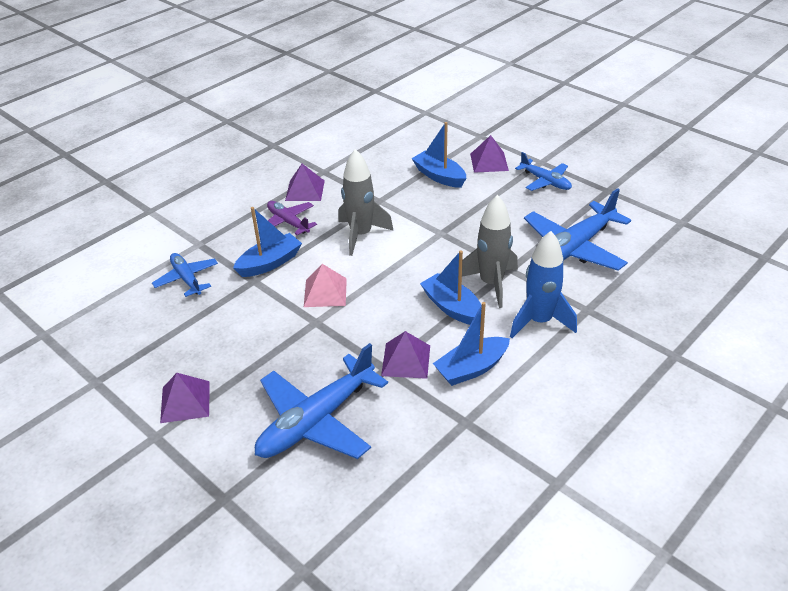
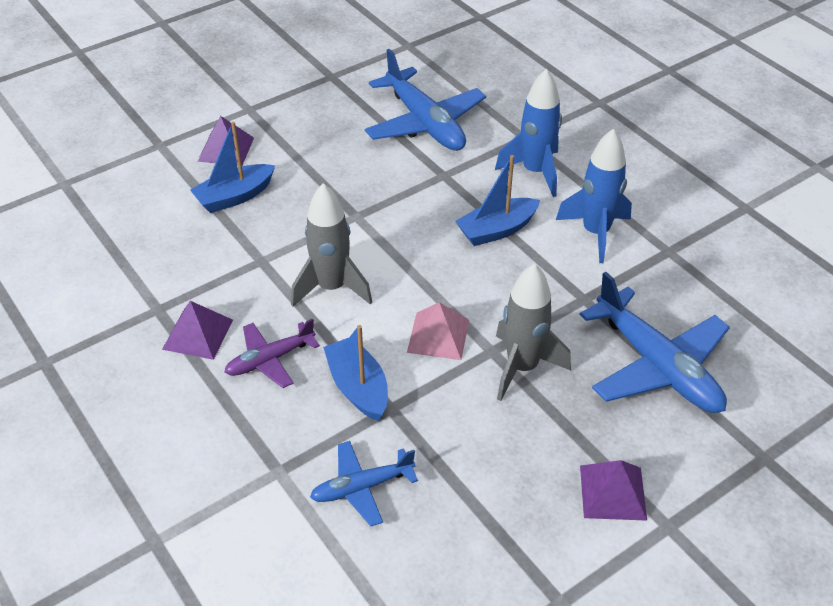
camera: 80 degrees left, 5 degrees up
purple pyramid [381,331,430,379] -> none
blue boat [433,302,510,386] -> blue rocket [556,128,632,263]
grey rocket [462,195,518,308] -> grey rocket moved to [496,263,571,401]
blue plane [515,152,572,191] -> none

